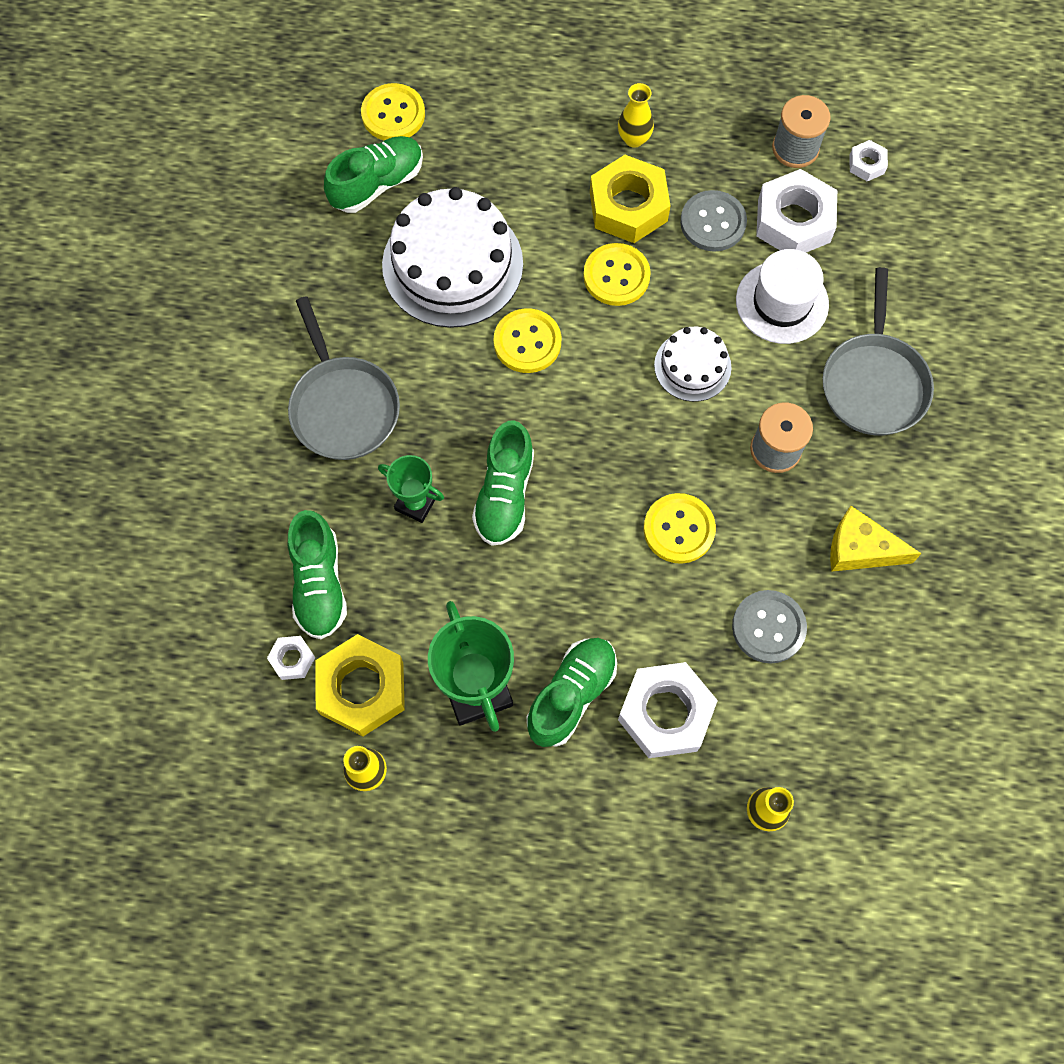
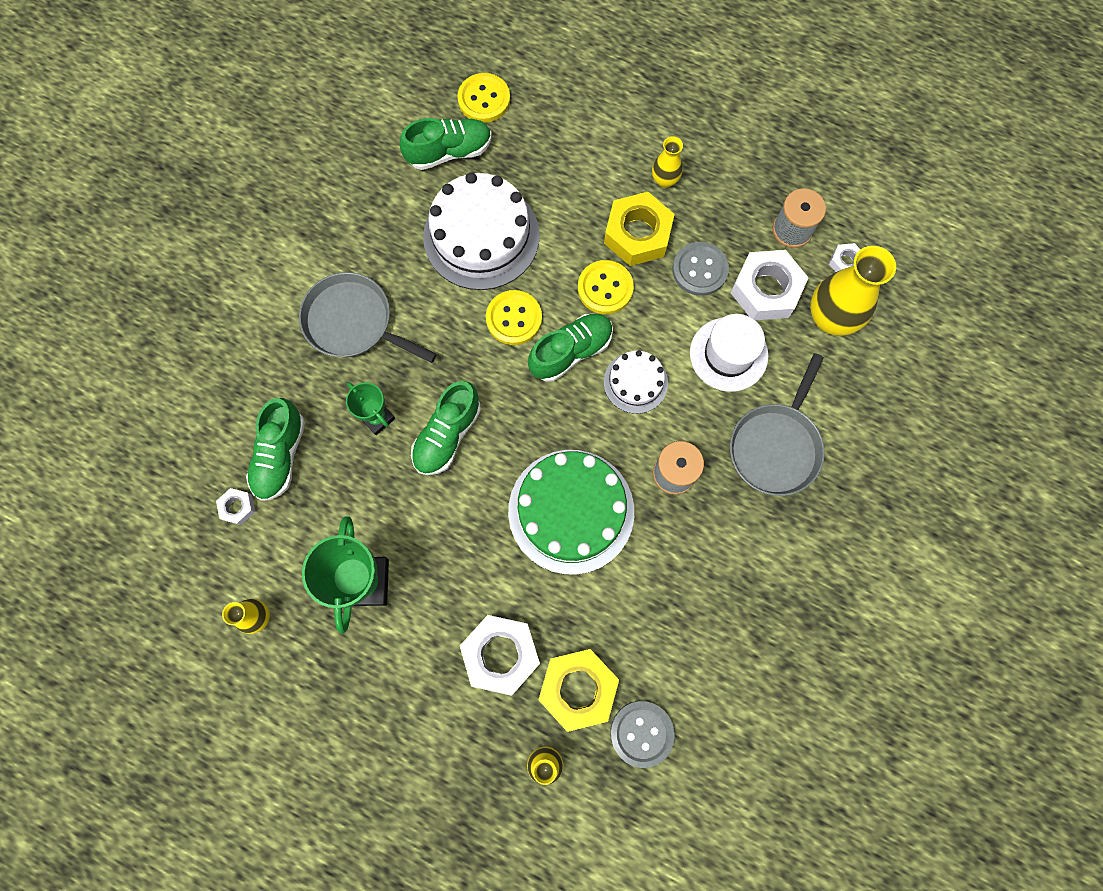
camera: 20 degrees right, 5 degrees up
grey pan [288,296,400,460] -> grey pan turned 120 degrees clockwise [299,272,437,363]
yellow nut [315,634,405,736] -> yellow nut moved to [538,649,619,732]
green shoe [527,638,617,747] -> green shoe moved to [528,314,613,382]
yellow button [644,493,716,564] -> green cake [508,450,634,575]
grey button [732,590,807,663] -> grey button moved to [611,701,675,768]
yellow cheese [830,506,922,572] -> none
none -> yellow vase [810,246,896,336]

